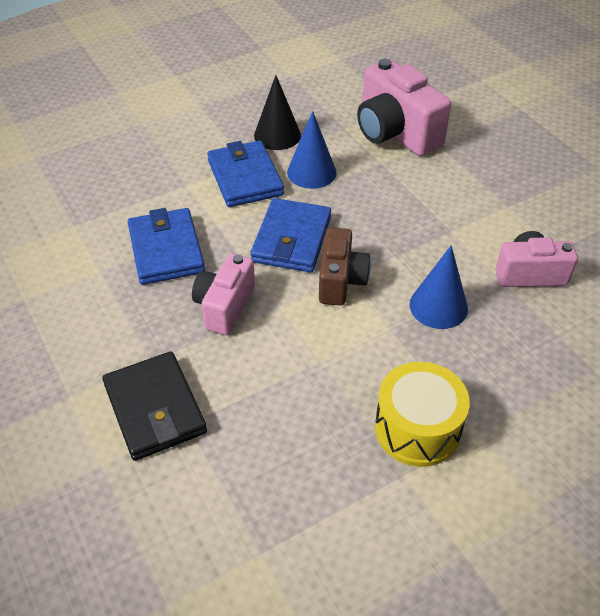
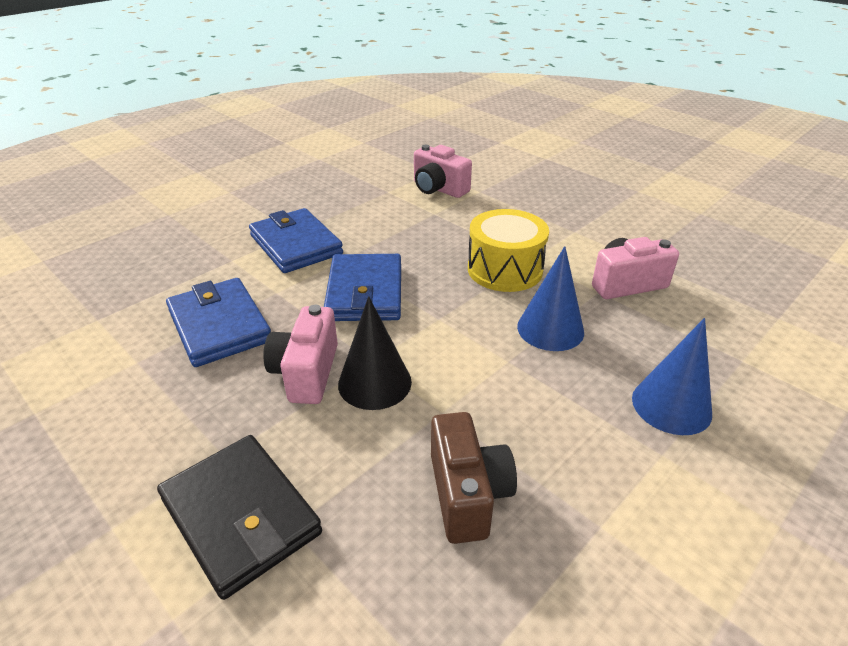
camera: 15 degrees left, 10 degrees down
black cone [254,75,301,150] -> black cone moved to [338,296,412,410]
blue cone [287,111,337,189] -> blue cone moved to [632,318,712,435]
brown camera [319,227,371,305] -> brown camera moved to [431,412,517,544]
pink camera [357,59,451,156] -> pink camera [414,145,472,198], size x0.62
yellow drum [375,362,470,467] -> yellow drum moved to [468,209,549,292]

